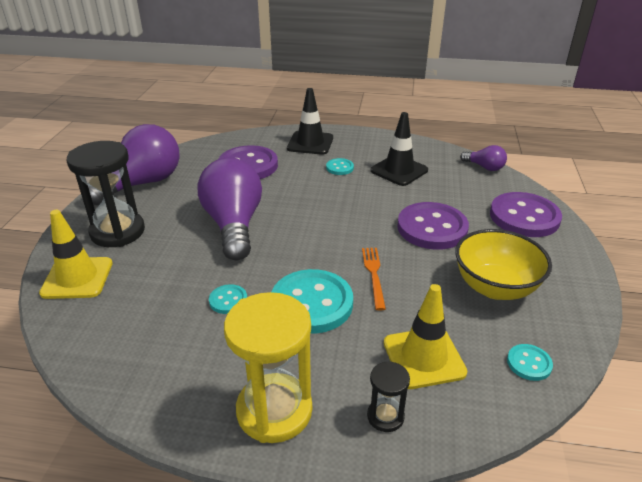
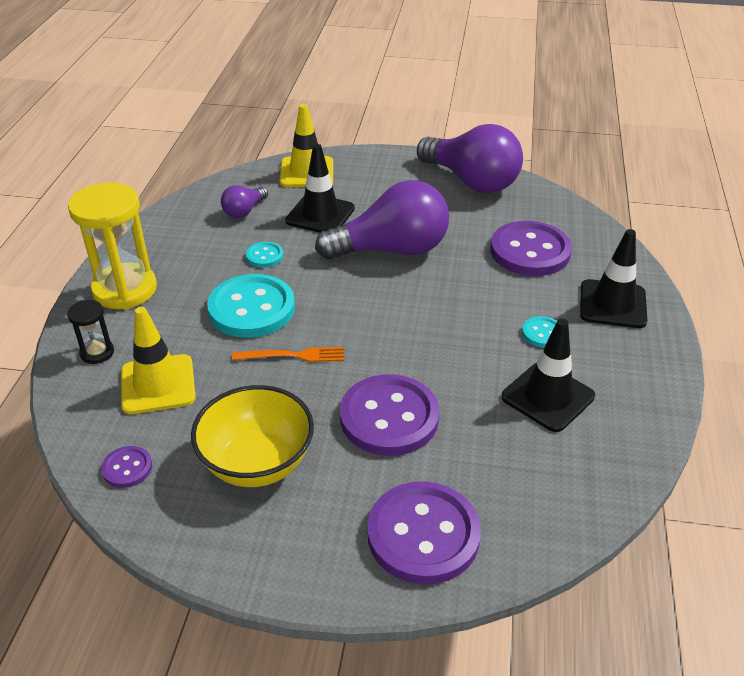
camera: 90 degrees right, 5 degrees up
black hourglass [66,141,145,247] -> none
purple light bulb [460,145,507,171] -> purple light bulb moved to [221,185,268,218]
turquoise button [507,344,553,381] -> purple button [101,446,152,488]
none -> black traffic cone [285,144,355,233]

